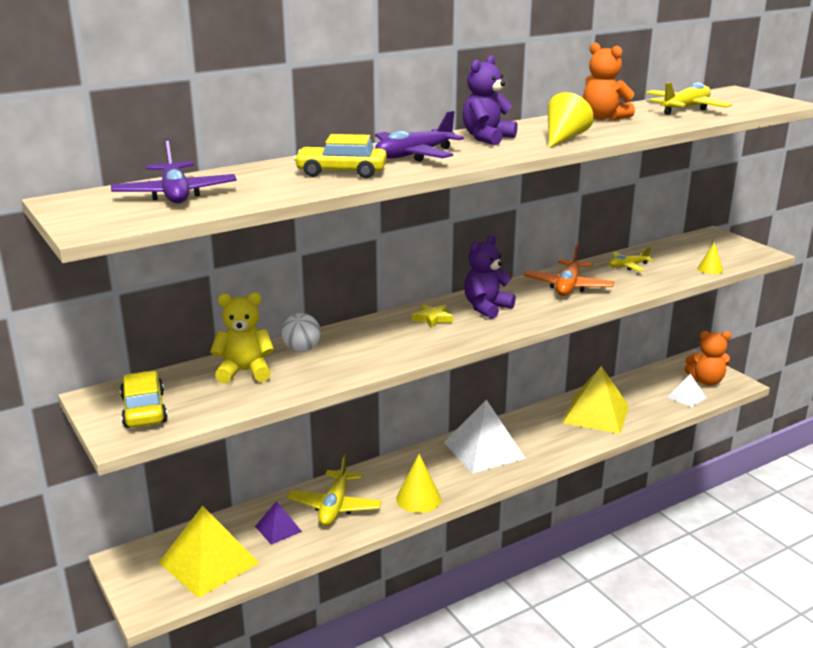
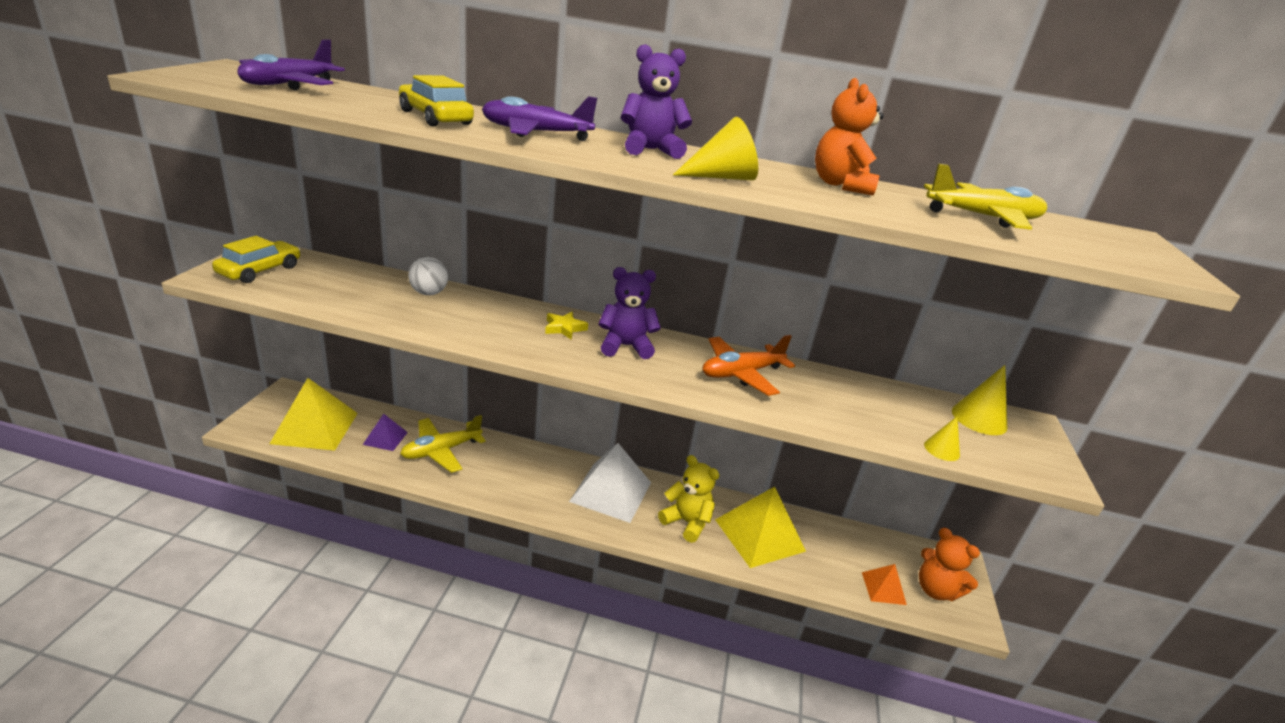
camera: 40 degrees right, 5 degrees up
yellow teddy bear [210,292,274,383] -> yellow teddy bear moved to [658,455,720,543]
yellow cone [396,454,441,513] -> yellow cone moved to [952,365,1007,435]
yellow plane [609,247,654,271] -> none
white pyramid [668,374,707,408] -> orange pyramid [862,564,907,605]

